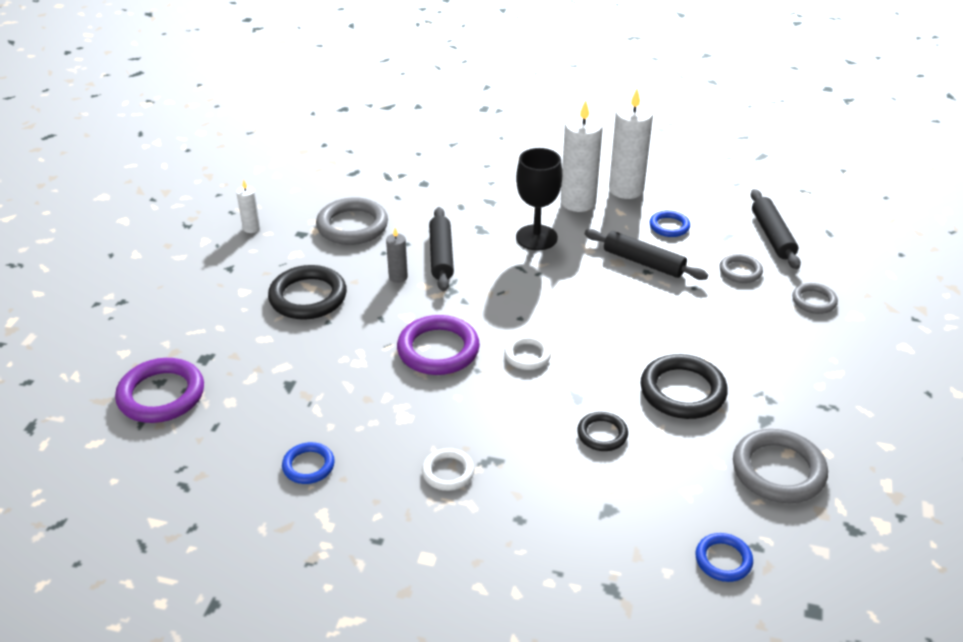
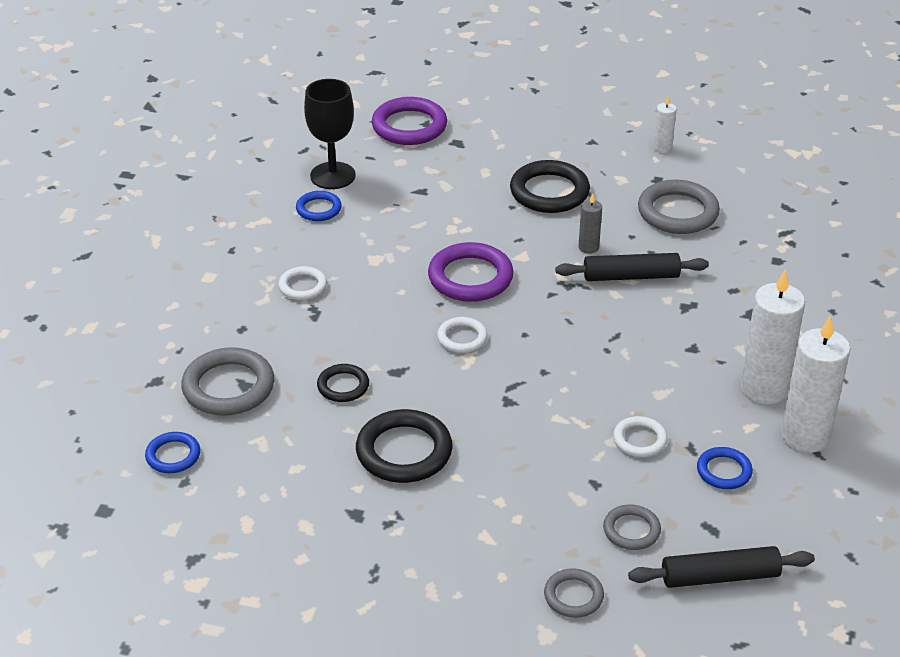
camera: 90 degrees right, 0 degrees up
black goblet [516,148,562,250] -> black goblet moved to [304,79,356,189]
black rolling pin [585,229,708,280] -> white ring [613,416,668,457]
grey ring [733,429,828,503] -> grey ring moved to [181,347,274,416]

